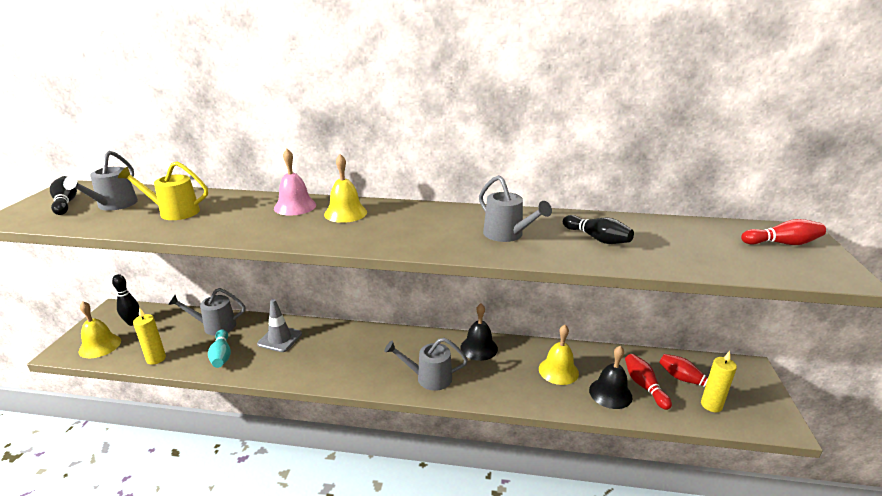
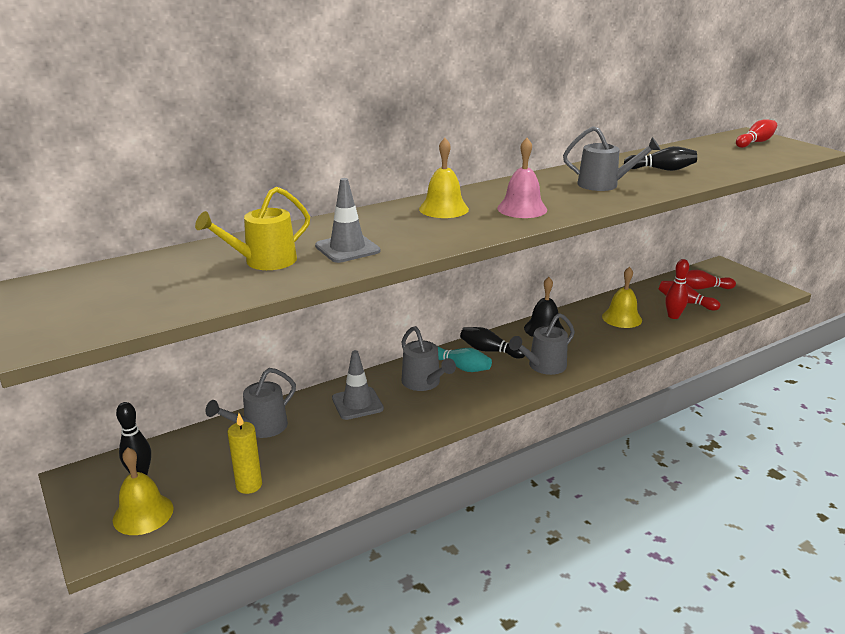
camera: 40 degrees left, 0 degrees up
black bowling pin [50,176,77,215] -> black bowling pin moved to [460,327,525,358]
grey watering can [63,151,138,211] -> grey watering can moved to [402,326,456,391]
turquoise bowling pin [208,329,231,368] -> turquoise bowling pin moved to [437,346,492,372]
pink bell [274,149,316,215] -> pink bell moved to [497,138,547,218]
black bell [589,346,633,409] -> red bowling pin [665,259,689,319]
yellow candle [701,351,737,412] -> none
none -> grey traffic cone [315,178,380,263]

